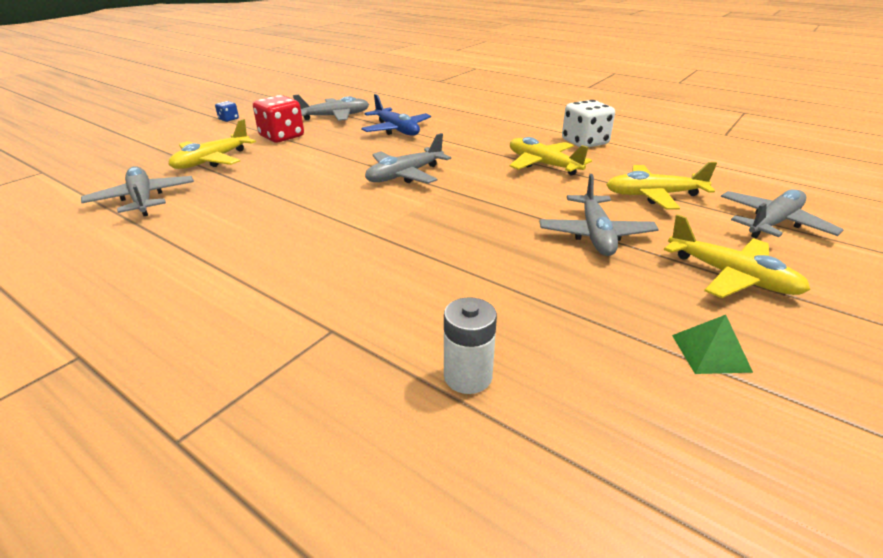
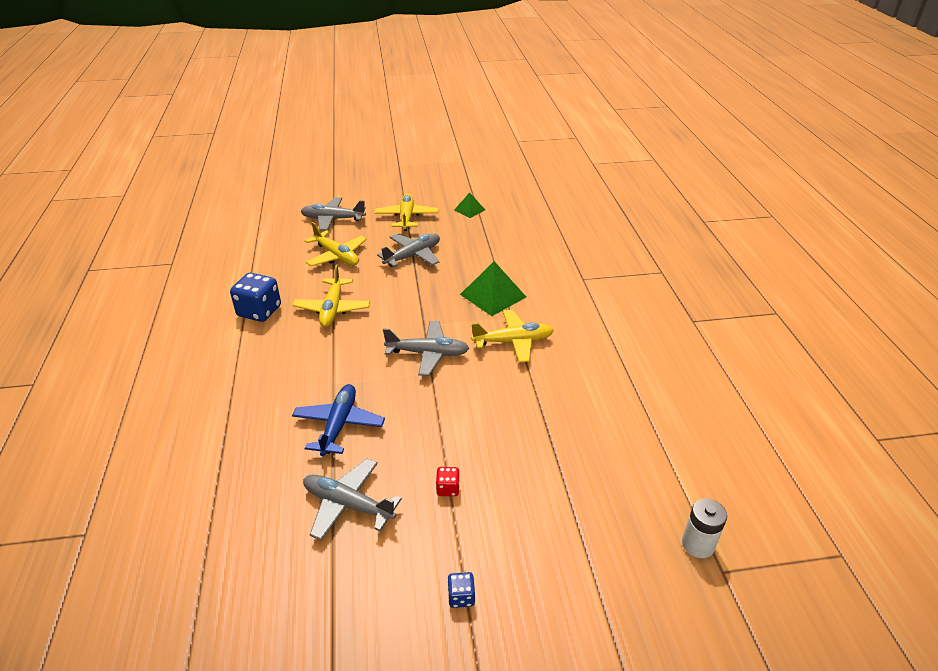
camera: 135 degrees left, 5 degrees up
grey plane [81,166,194,216] -> none
yellow plane [168,119,256,169] -> yellow plane moved to [471,310,554,363]
red dice [253,95,304,143] -> red dice [436,467,460,496], size x0.48
white battery [444,297,497,394] -> white battery moved to [682,498,727,558]
white dice [562,100,615,147] -> blue dice [230,273,281,322]
none -> green pyramid [460,261,526,316]

